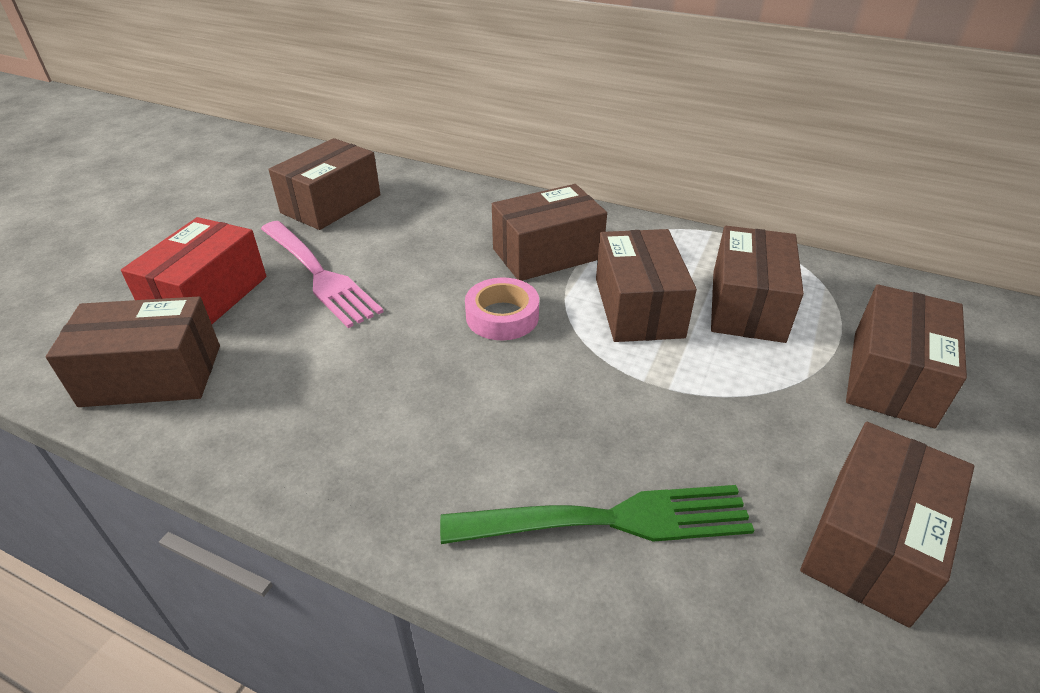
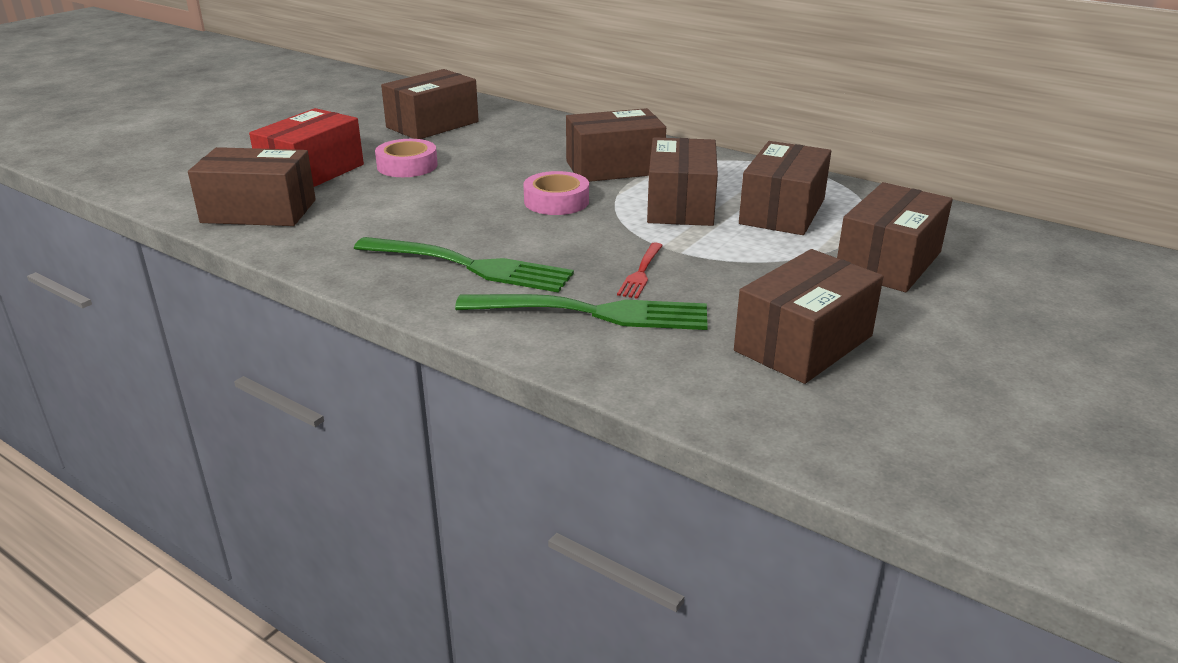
camera: 10 degrees right, 10 degrees down
pink fork [261,221,383,328] -> pink tape [375,139,438,177]
none -> green fork [354,237,574,293]
none -> red fork [617,243,663,299]

